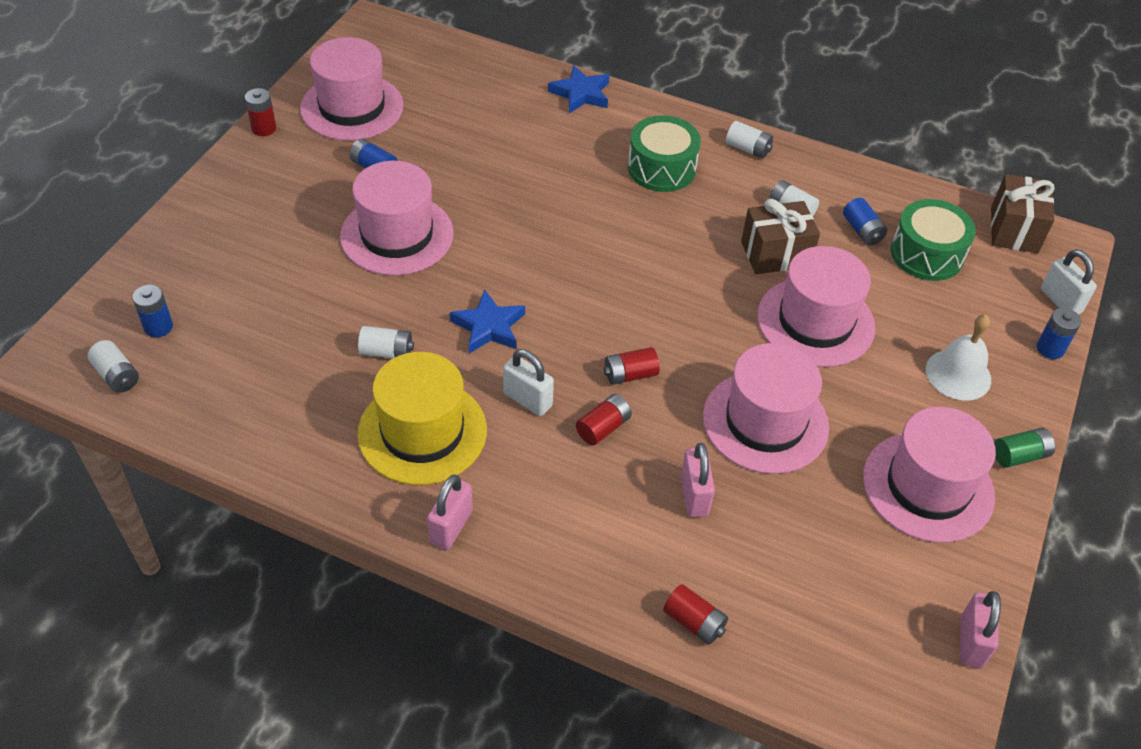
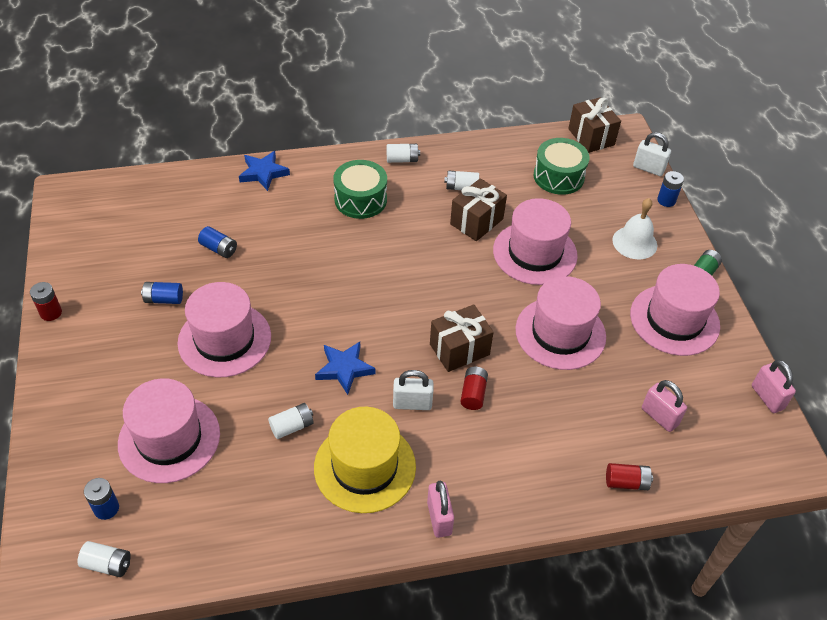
camera: 35 degrees left, 0 degrees up
pink hat [300,37,404,141] -> pink hat moved to [118,378,220,483]
red battery [604,347,660,385] -> brown gift [430,304,494,372]
pink padlock [681,443,715,517] -> pink padlock moved to [642,380,687,432]
blue battery [843,198,887,245] -> blue battery moved to [198,226,237,258]

